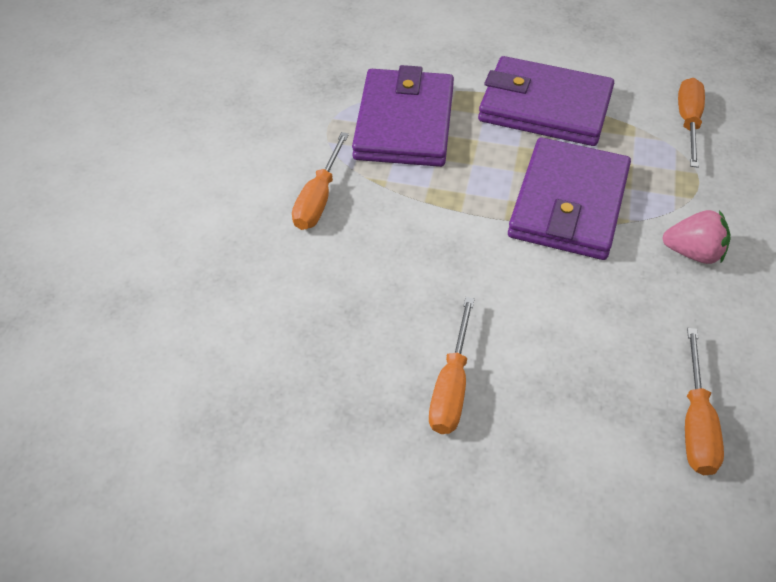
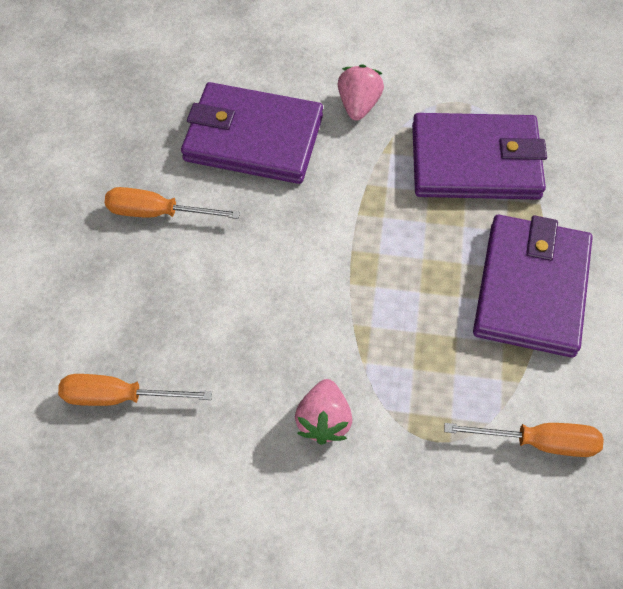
camera: 85 degrees right, 10 degrees up
orange screwdriver [292,132,349,230] -> pink strawberry [338,64,384,120]
purple wallet [508,138,631,260] -> purple wallet moved to [181,82,323,184]

